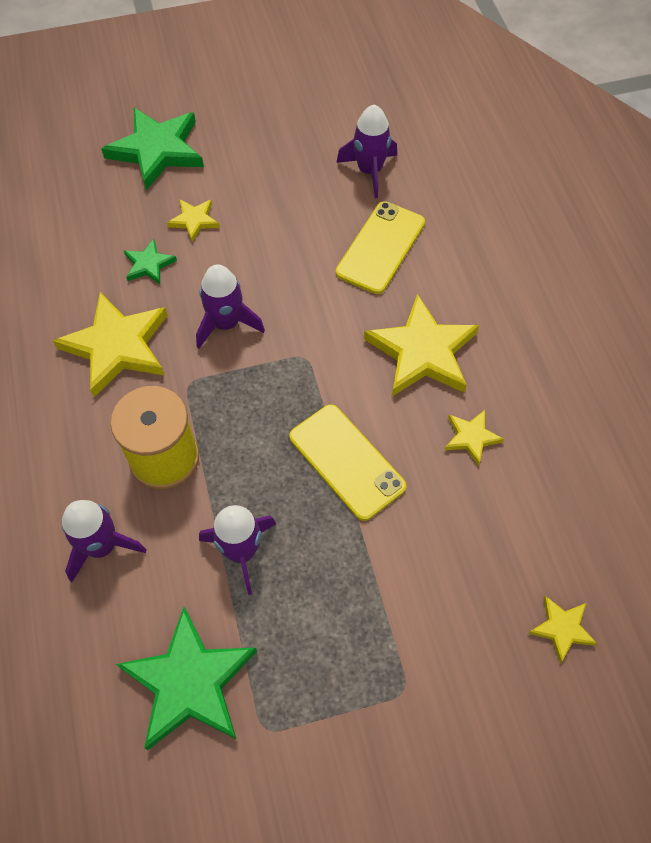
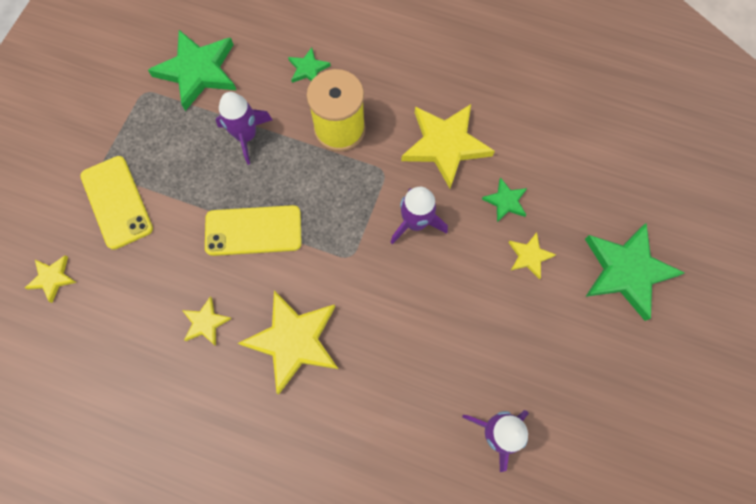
camera: 125 degrees right, 10 degrees up
purple rocket [62,500,146,582] -> green star [288,47,331,83]
yellow phone [336,201,425,294] -> yellow phone moved to [80,156,153,250]

